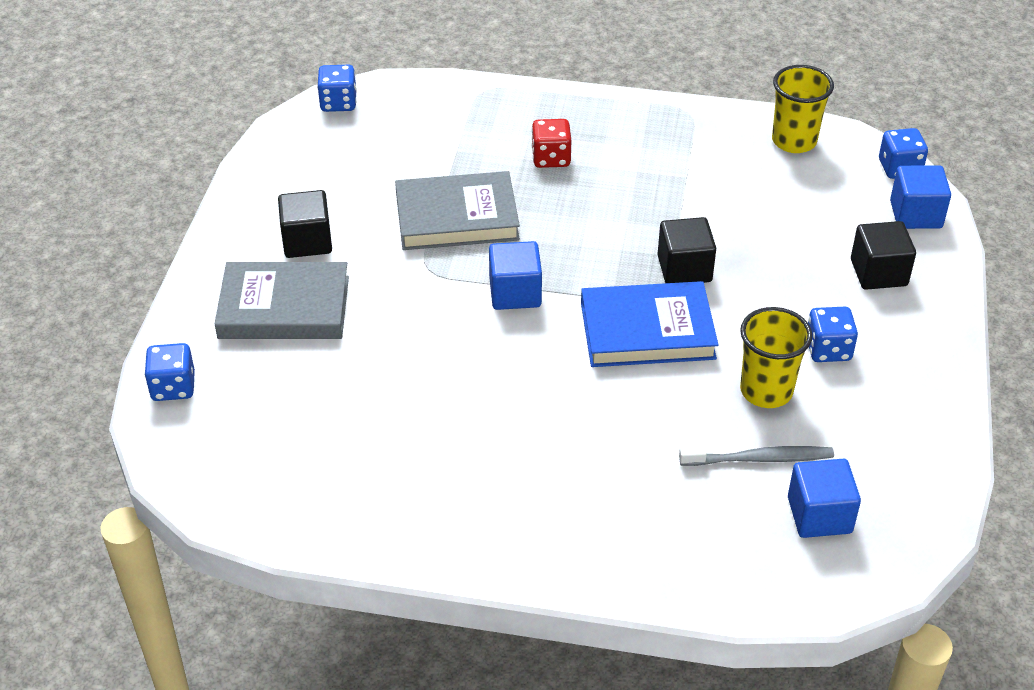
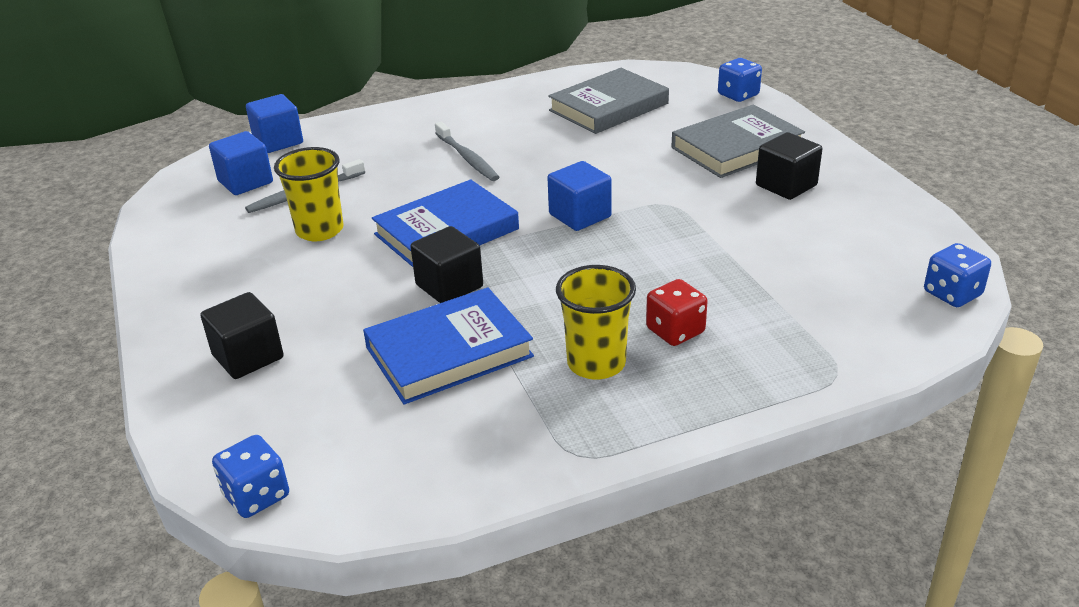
camera: 150 degrees right, 10 degrees down
grey book [395,171,520,250] -> grey book moved to [548,68,669,134]
yellow cup [772,65,834,153] -> yellow cup moved to [556,265,636,380]
blue dice [808,307,858,362] -> none
blue cube [890,166,951,229] -> blue cube moved to [246,94,303,153]
none -> blue book [363,287,534,404]
none -> grey toothbrush [435,122,499,181]

